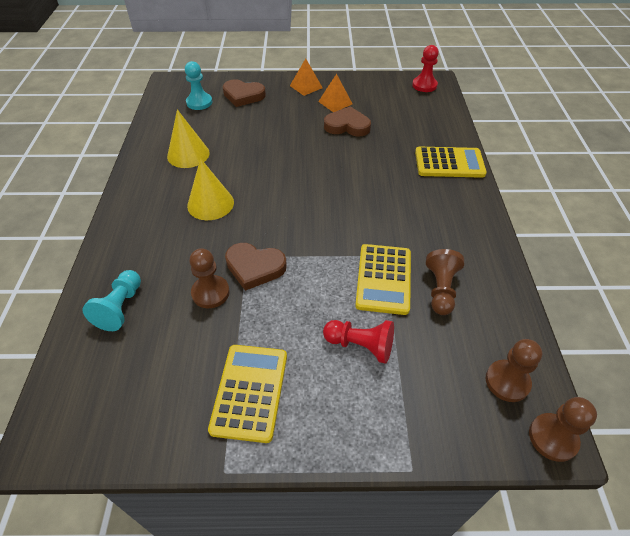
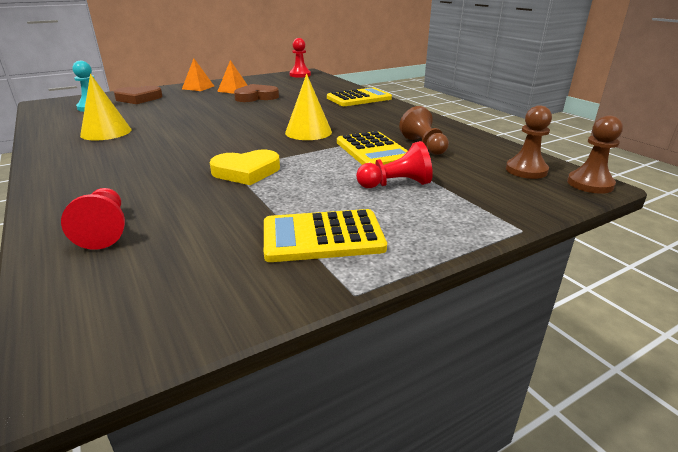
camera: 30 degrees left, 20 degrees down
turquoise pawn [82,270,141,331] -> red pawn [61,188,125,250]
yellow cone [187,158,234,220] -> yellow cone moved to [285,74,332,140]
brown pawn [189,248,230,308] -> none
yellow calculator [208,345,287,443] -> yellow calculator turned 75 degrees counterclockwise [264,209,387,262]
brown heart [225,243,287,291] -> yellow heart [210,150,280,185]

